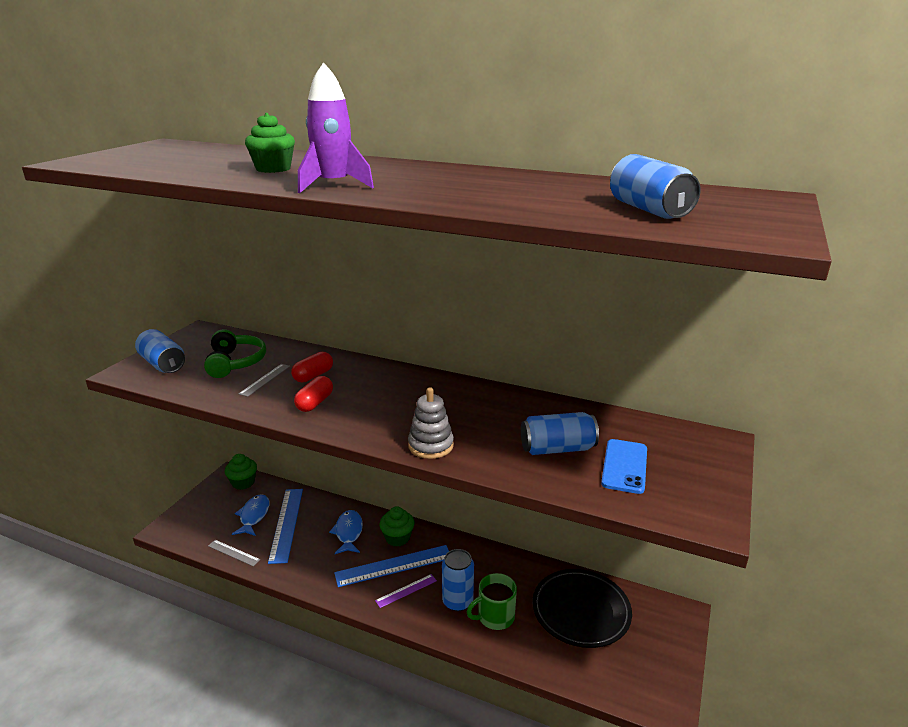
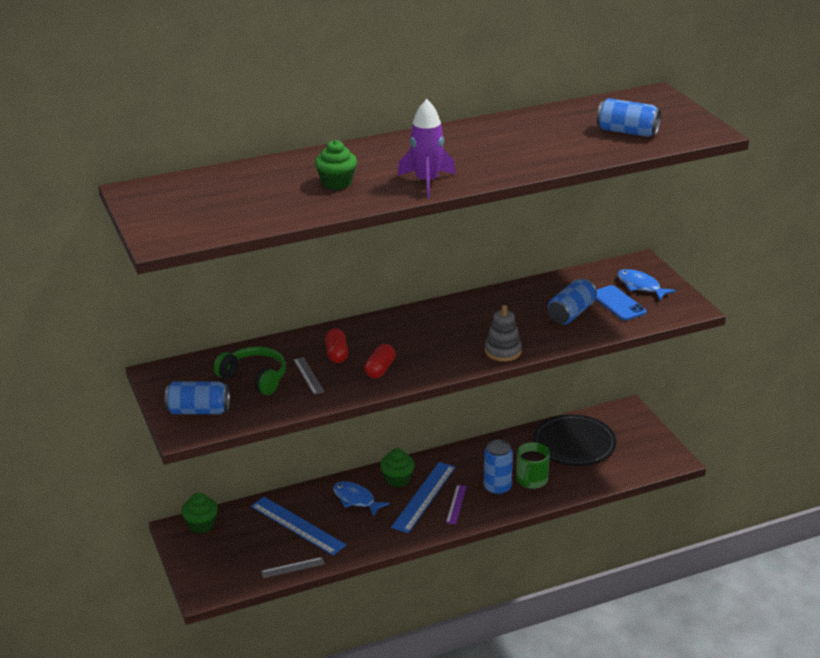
camera: 45 degrees left, 5 degrees up
blue fish [232,494,270,536] -> blue fish moved to [617,269,676,300]
red capsule [294,376,333,412] -> red capsule turned 45 degrees clockwise [365,344,396,378]

